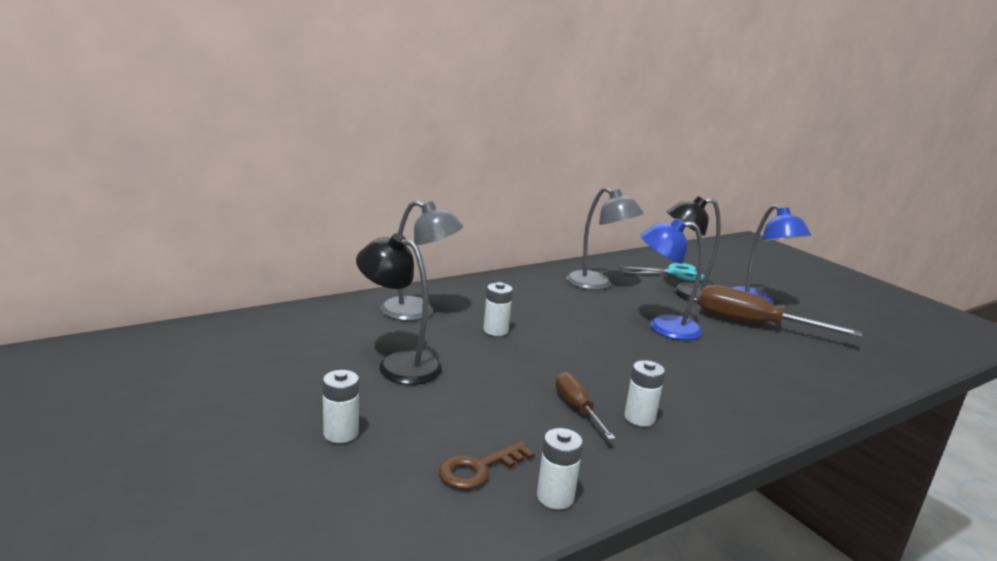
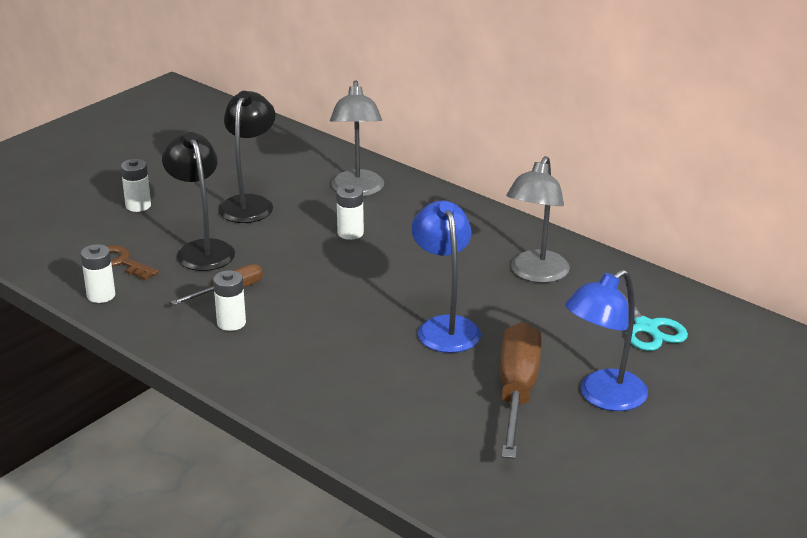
camera: 75 degrees right, 10 degrees up
black lamp [667,196,721,303] -> black lamp moved to [162,132,235,271]

